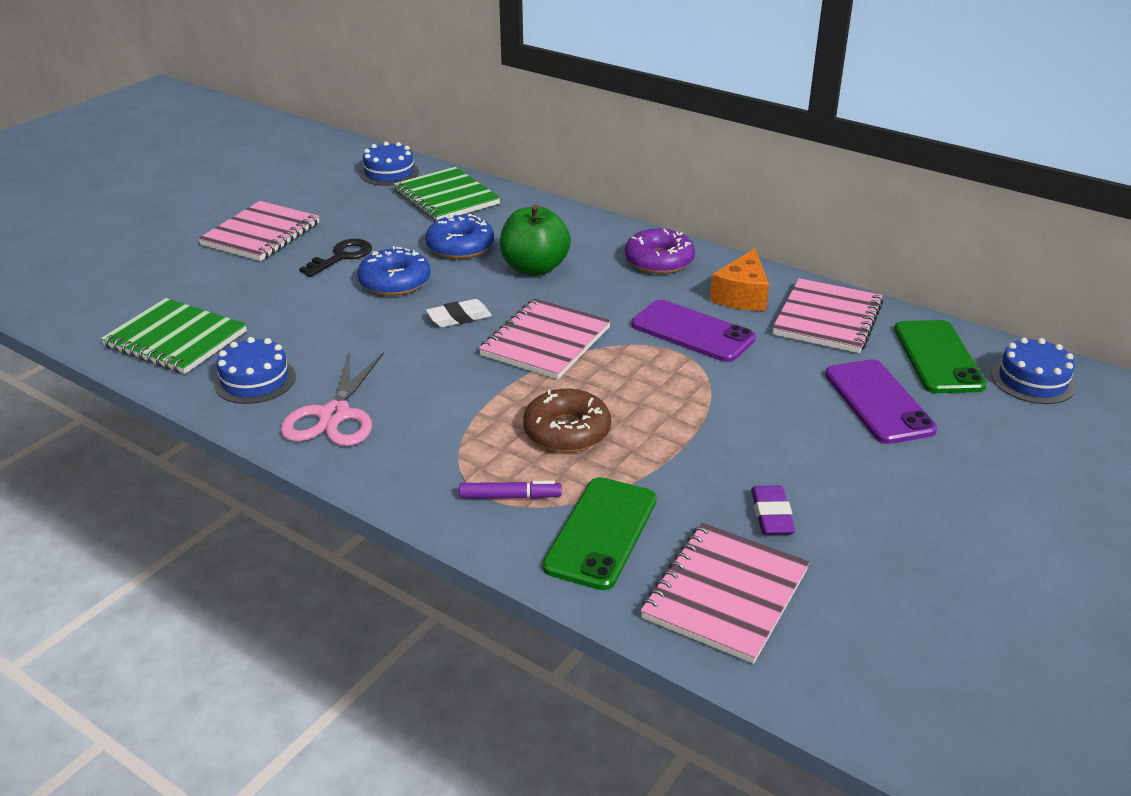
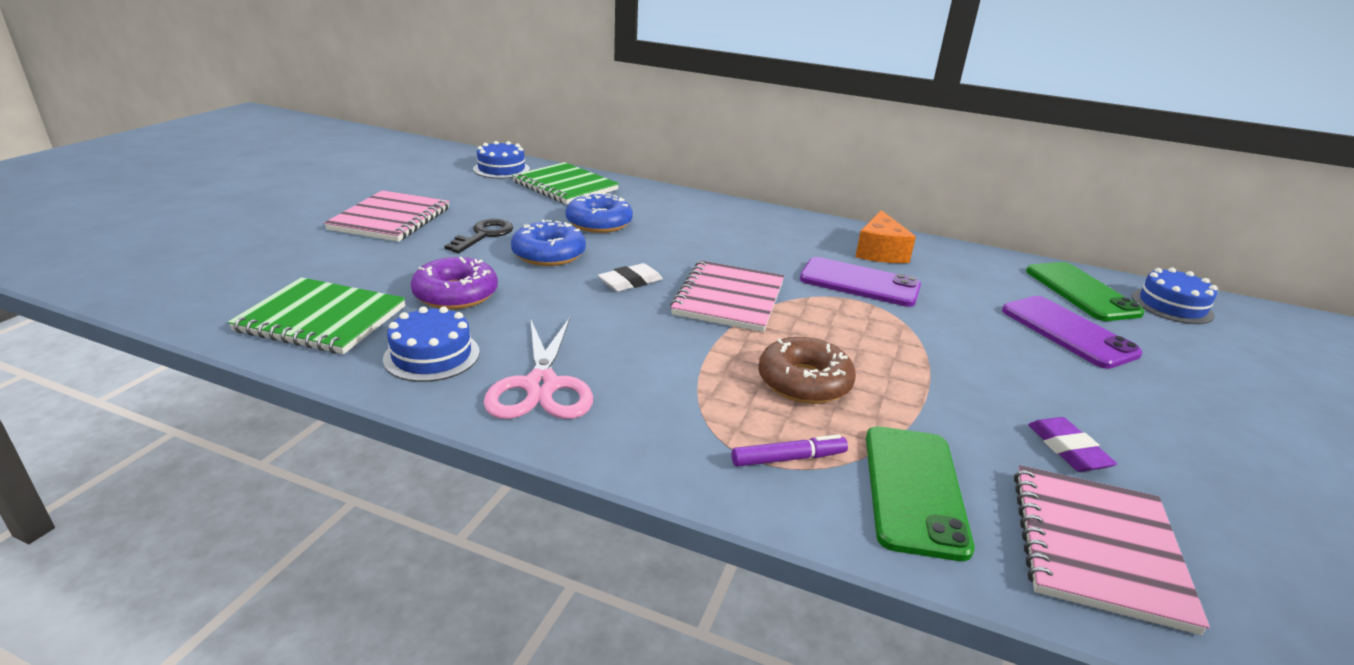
camera: 15 degrees left, 5 degrees down
green apple [500,204,571,276] -> none
purple donut [625,229,695,274] -> purple donut moved to [411,257,498,309]
pink notebook [772,278,884,353] -> none

